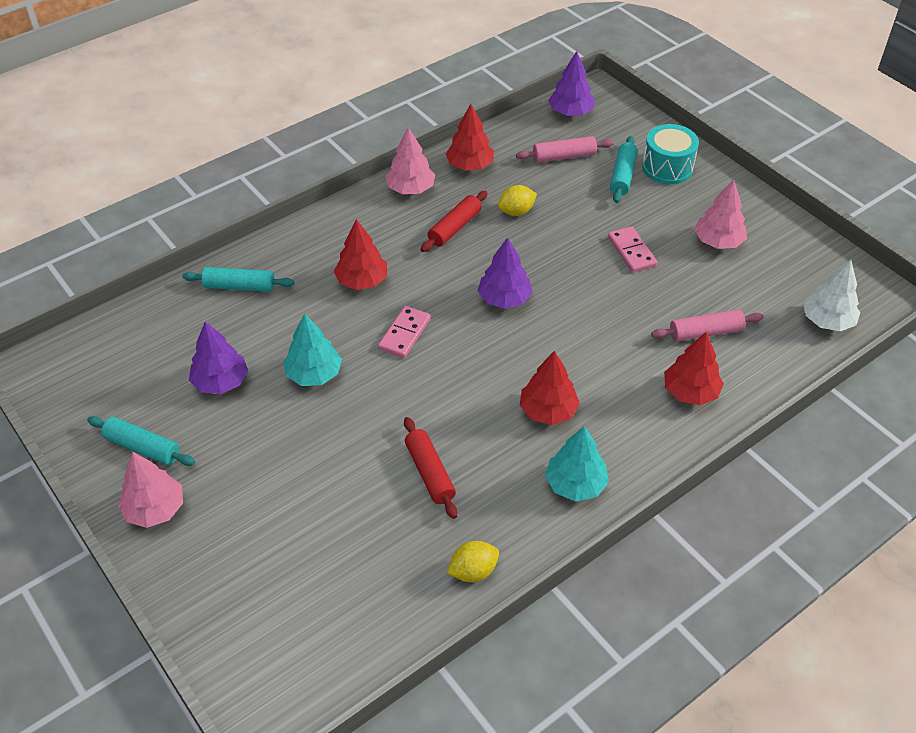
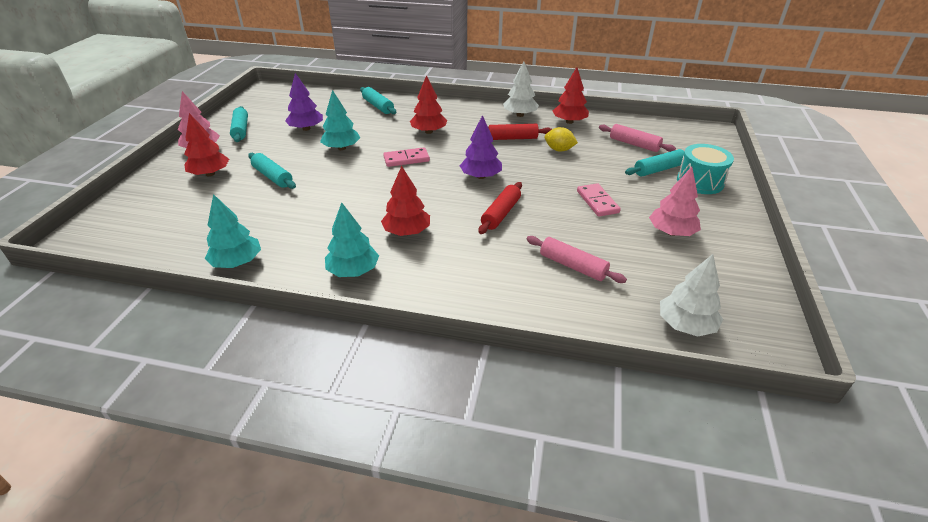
camera: 50 degrees right, 10 degrees down
pink tree [385,127,435,194] -> white tree [503,61,539,117]
red rolling pin [404,417,457,519] -> red rolling pin moved to [479,182,522,234]
yellow lemon [447,541,499,582] -> turquoise tree [205,194,261,268]
purple tree [548,51,594,116] -> none
pink domino [608,226,657,273] -> pink domino turned 45 degrees counterclockwise [577,183,621,217]
red tree [664,332,724,405] -> red tree moved to [184,113,229,176]
none -> turquoise rolling pin [248,153,296,189]

